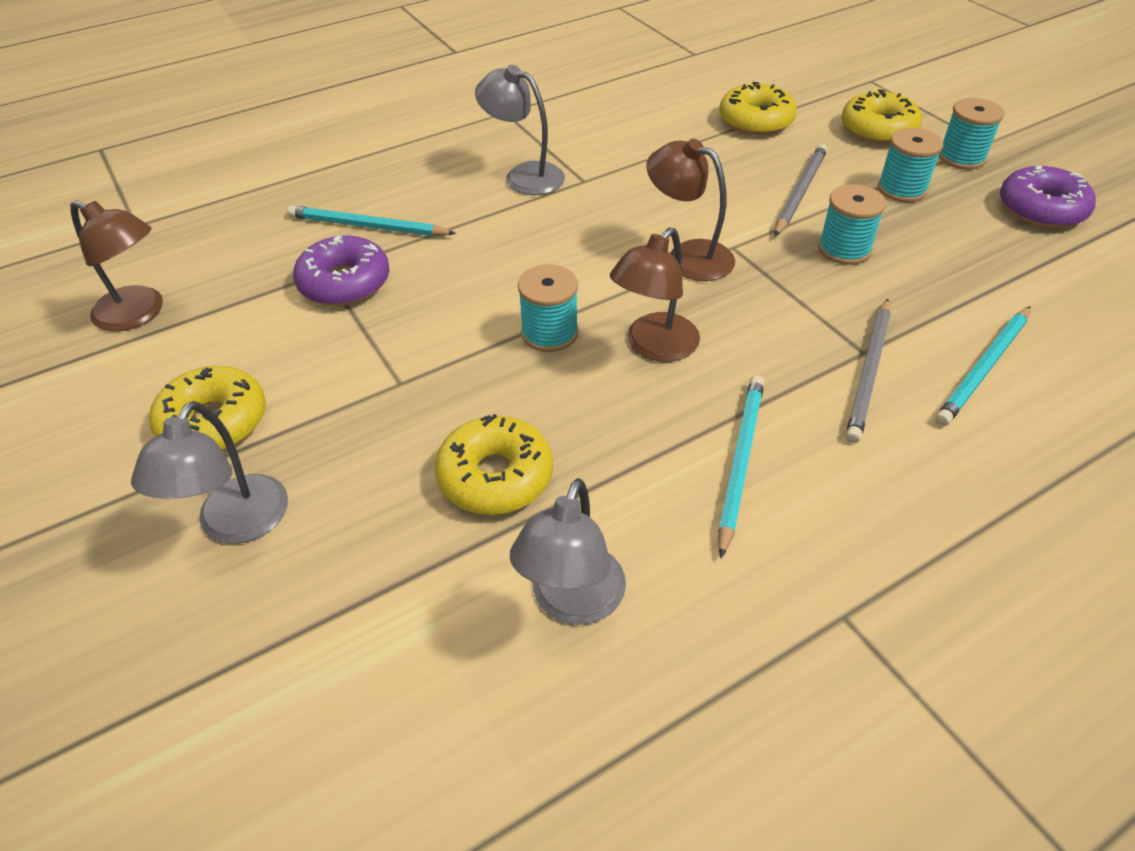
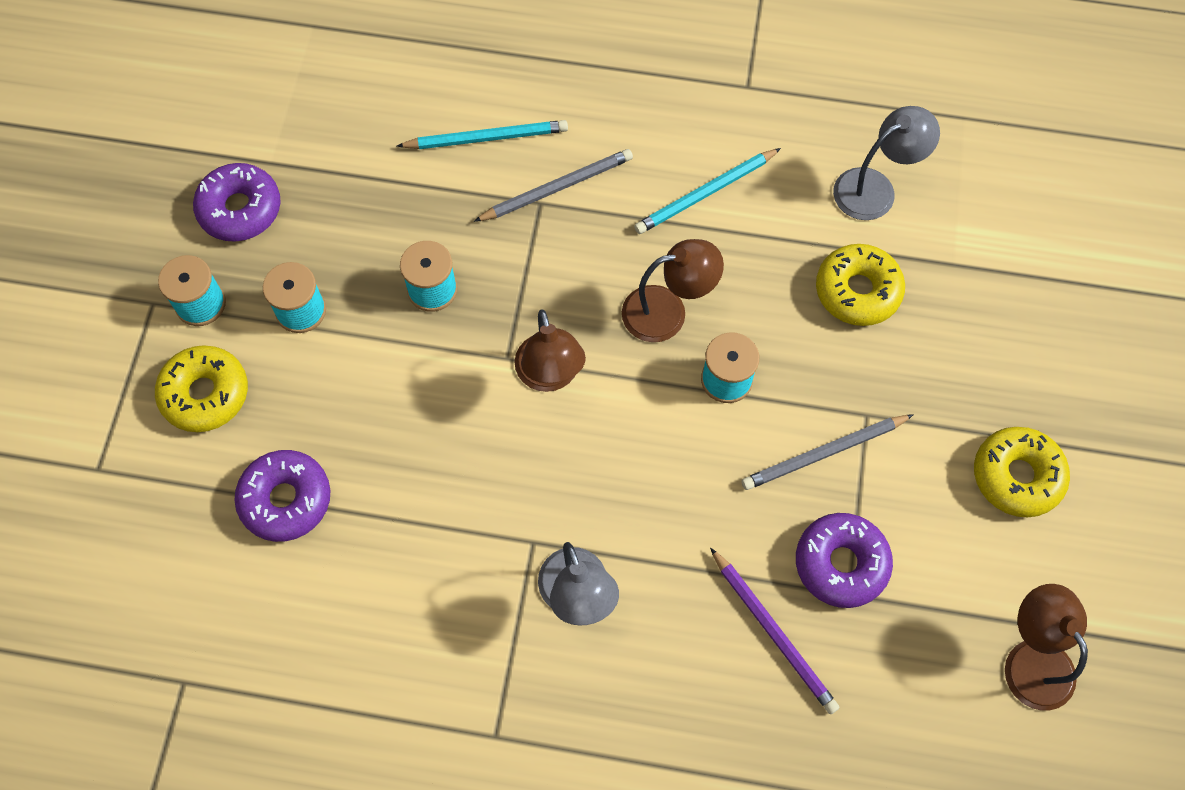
camera: 140 degrees left, 20 degrees up
grey lamp [131,401,288,544] -> none
turquoise pencil [287,205,456,236] -> purple pencil [710,548,840,714]
yellow donut [719,82,797,135] -> purple donut [234,450,331,542]
grey pencil [775,144,827,236] -> grey pencil moved to [742,414,914,490]

